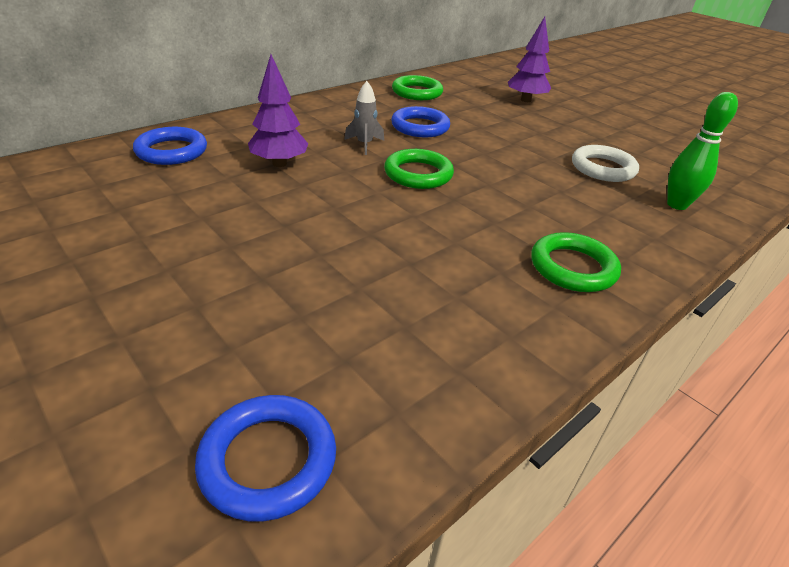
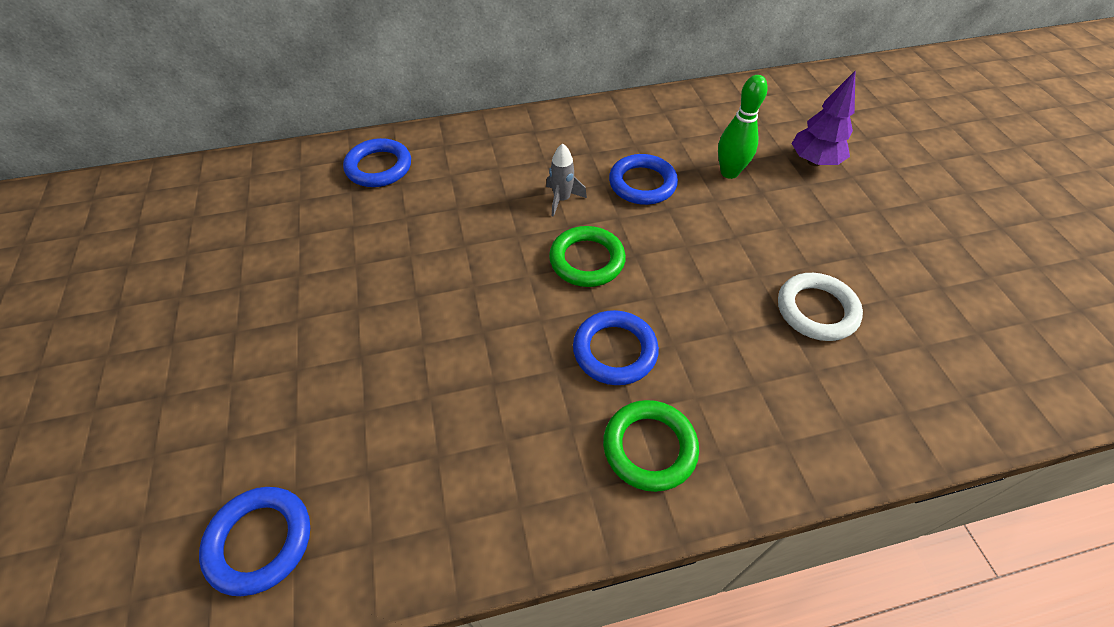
camera: 30 degrees right, 15 degrees up
purple tree [248,54,308,167] -> none
green ring [392,75,443,100] -> none
green bowling pin [667,92,738,210] -> green bowling pin moved to [718,75,768,179]
none -> blue ring [573,310,659,385]

